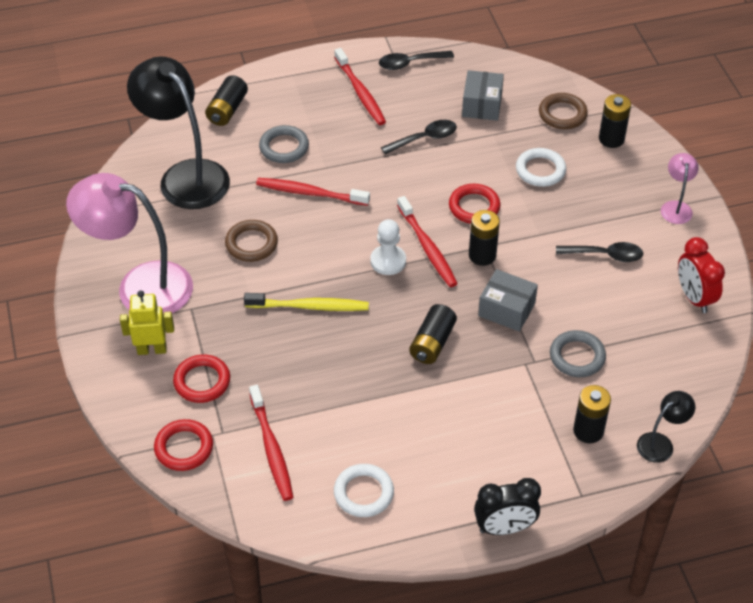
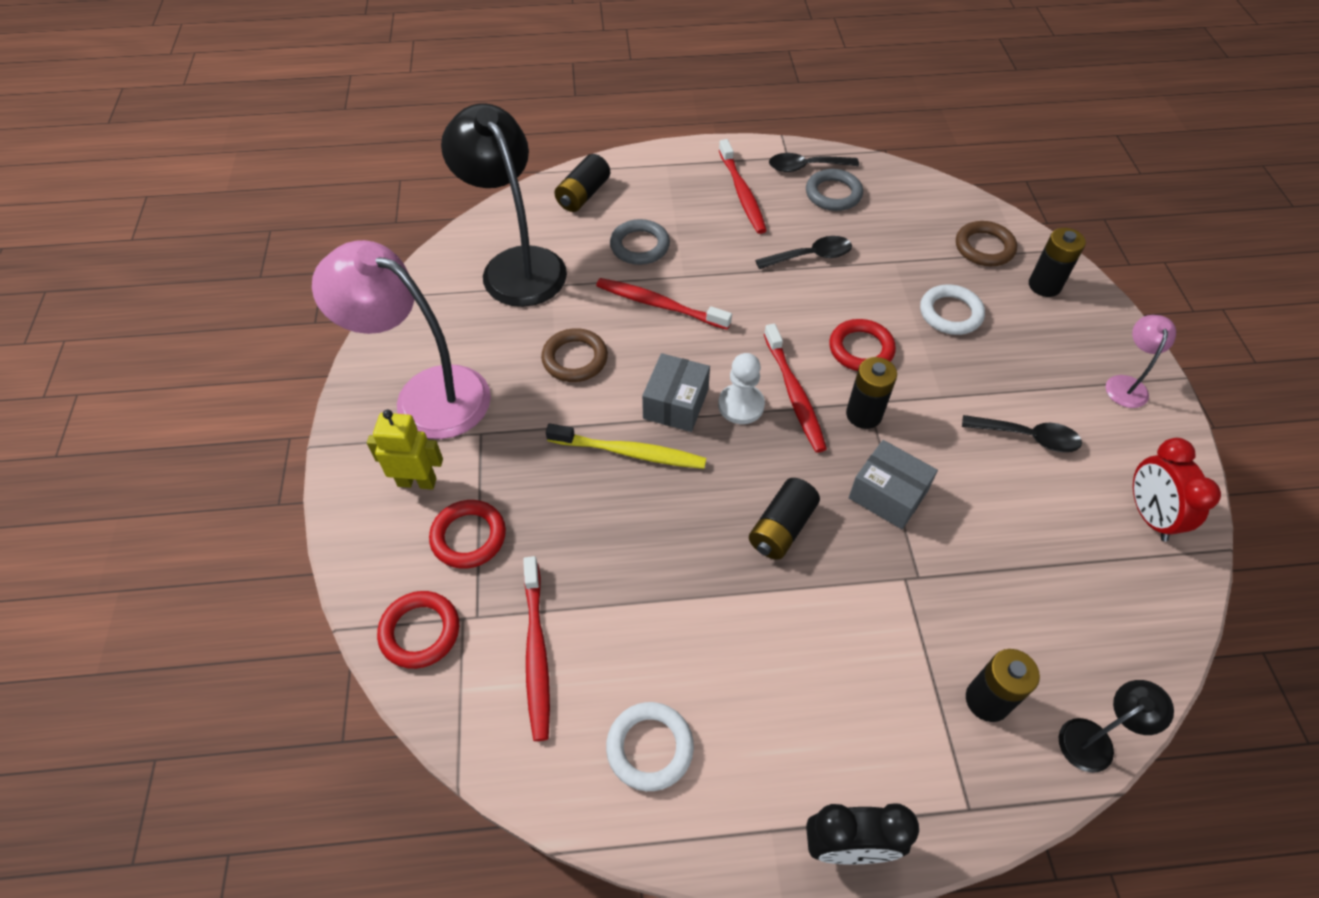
camera: 10 degrees right, 5 degrees up
grey box [462,70,504,121] -> grey box moved to [642,353,710,432]
grey ring [550,330,606,377] -> grey ring moved to [806,169,863,211]

